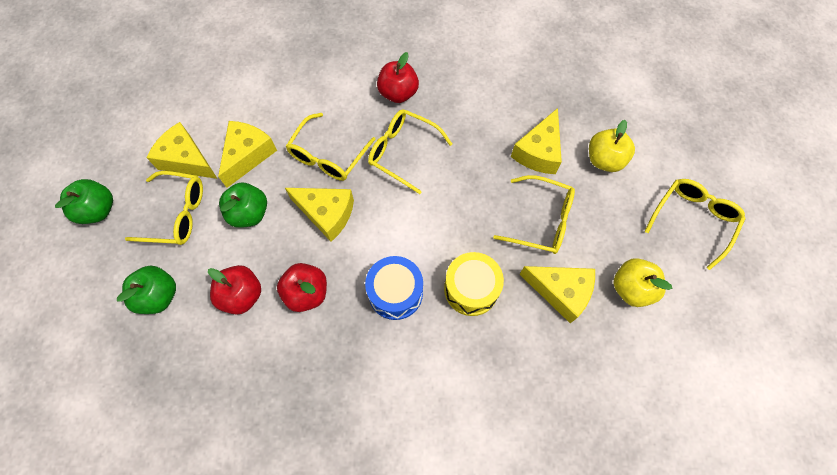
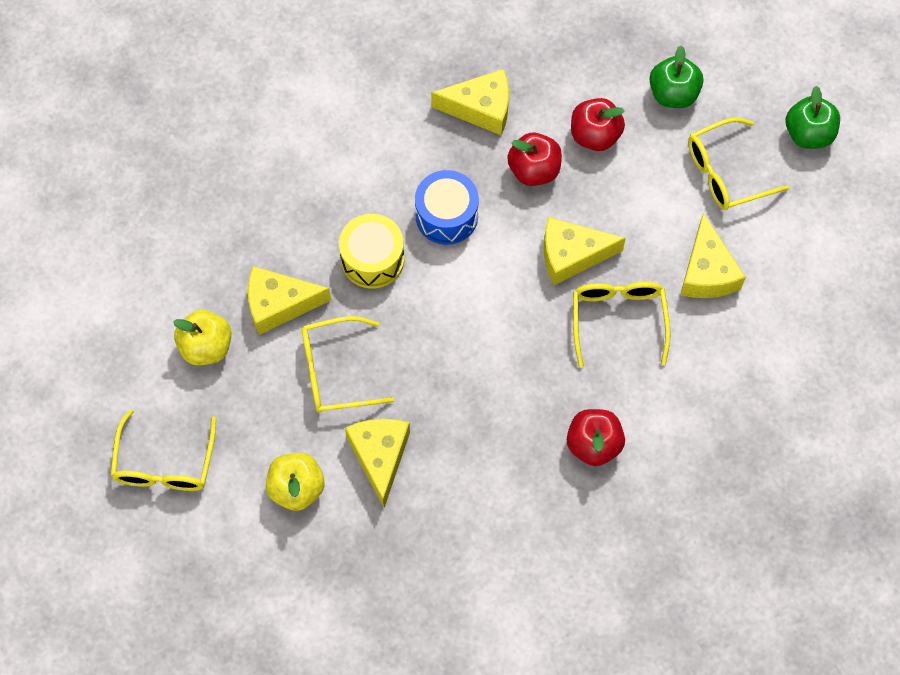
camera: 150 degrees right, 0 degrees up
yellow cheese [146,122,218,179] -> yellow cheese moved to [431,69,509,136]
green apple [219,183,267,228] -> none
yellow glasses [368,109,452,194] -> none

